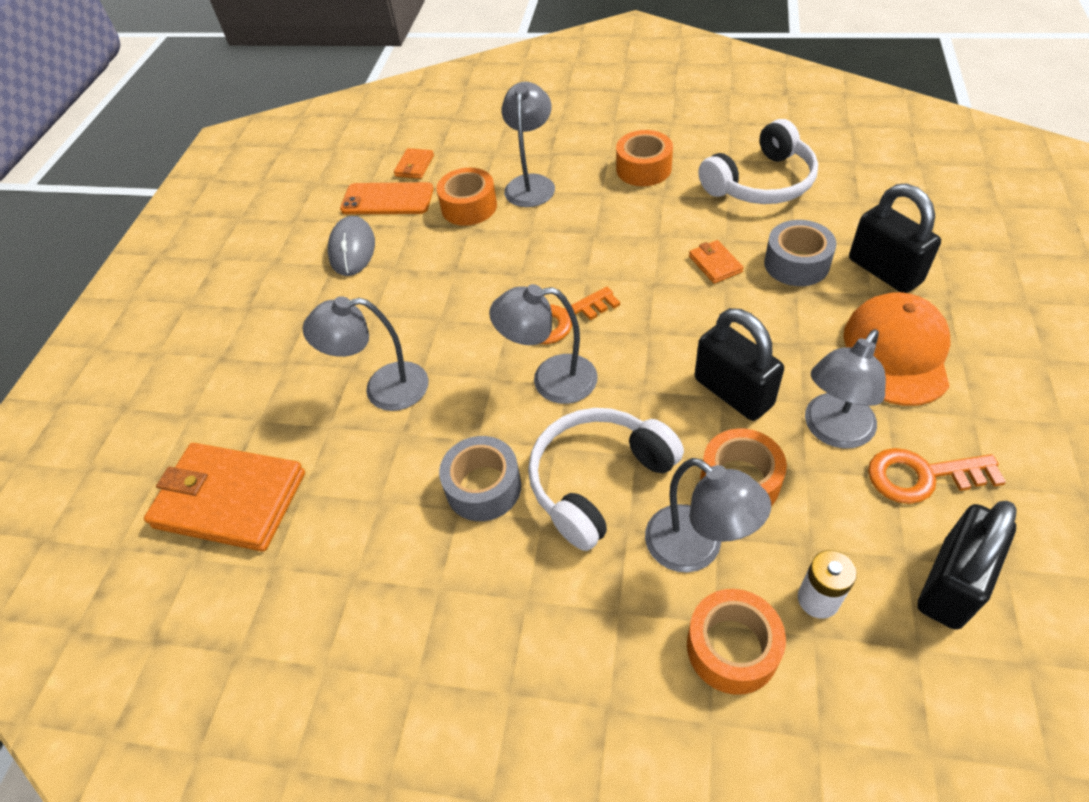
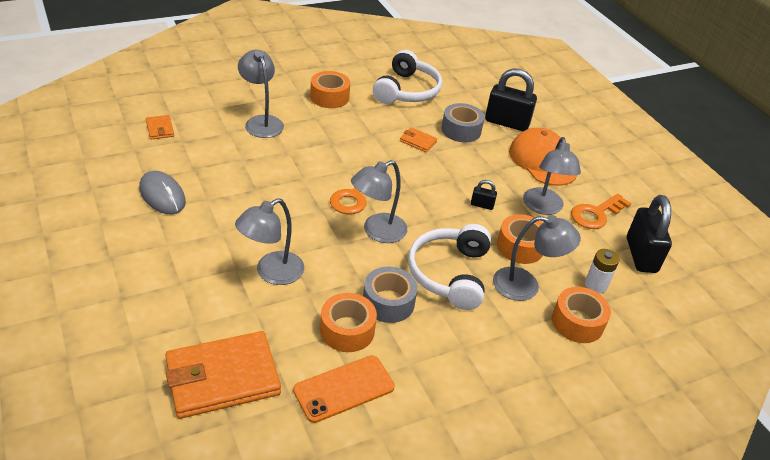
camera: 45 degrees left, 10 degrees down
orange phone [340,182,434,214] -> orange phone moved to [293,355,395,423]
orange tape [436,168,497,226] -> orange tape moved to [320,293,377,352]
black padlock [695,308,784,421] -> black padlock [471,180,497,210], size x0.46

